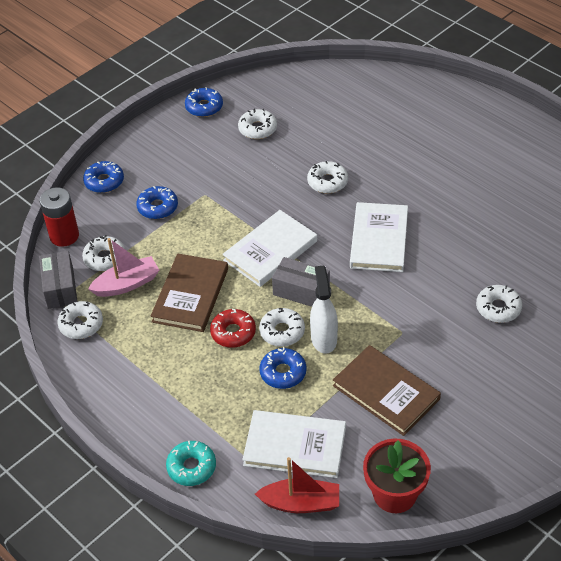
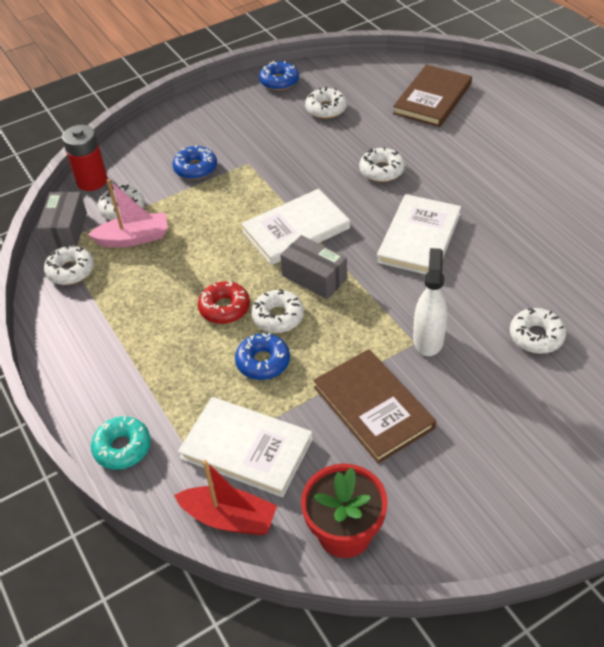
camera: 15 degrees right, 0 degrees up
blue donut [83,161,124,193] -> none
brown book [151,253,228,332] -> brown book moved to [393,64,472,127]
white spray bottle [310,266,338,354] -> white spray bottle moved to [413,248,447,356]

